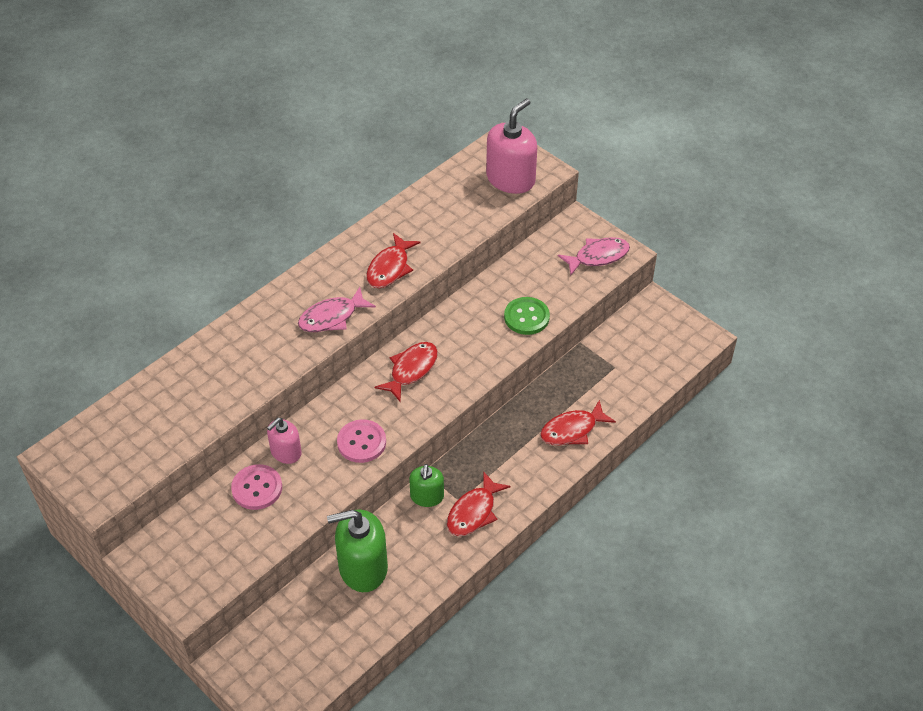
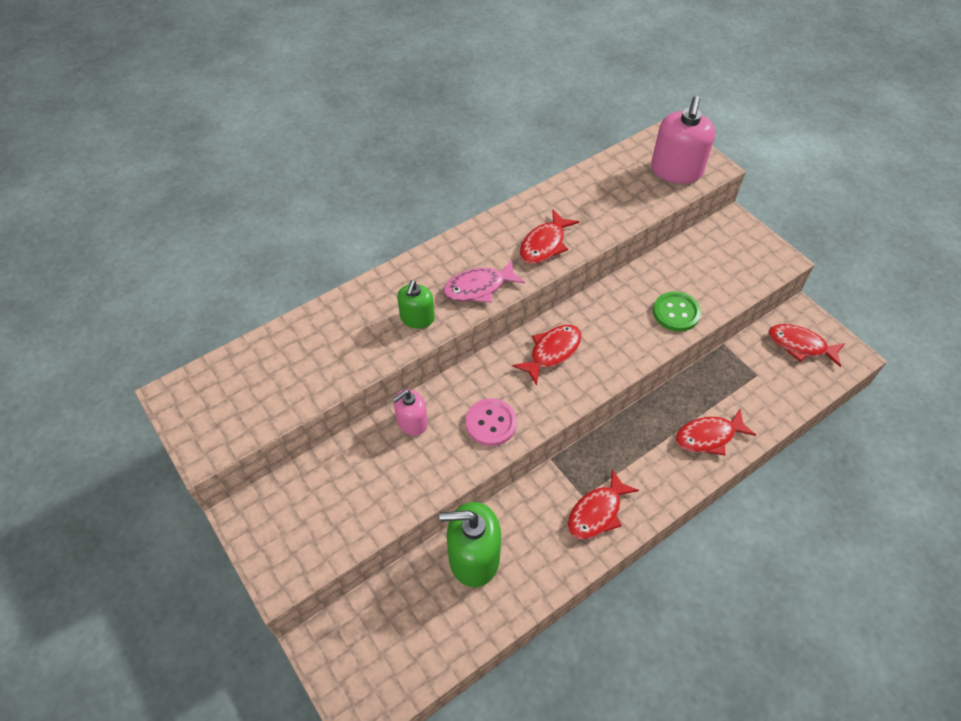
camera: 10 degrees right, 5 degrees up
pink button [231,464,282,510] -> none
green soap dispenser [409,464,444,507] -> green soap dispenser moved to [397,280,435,329]
pink soap dispenser [486,98,537,194] -> pink soap dispenser turned 150 degrees clockwise [651,96,715,184]
pink fish [558,237,630,275] -> none
none -> red fish [768,324,845,367]

